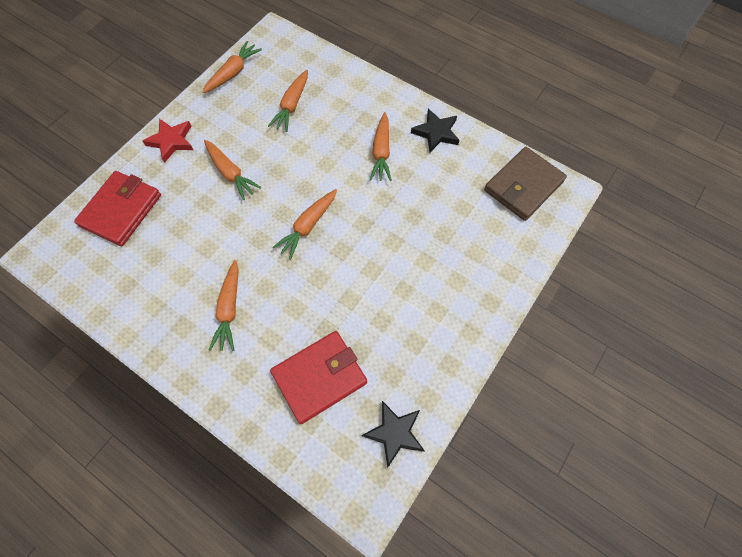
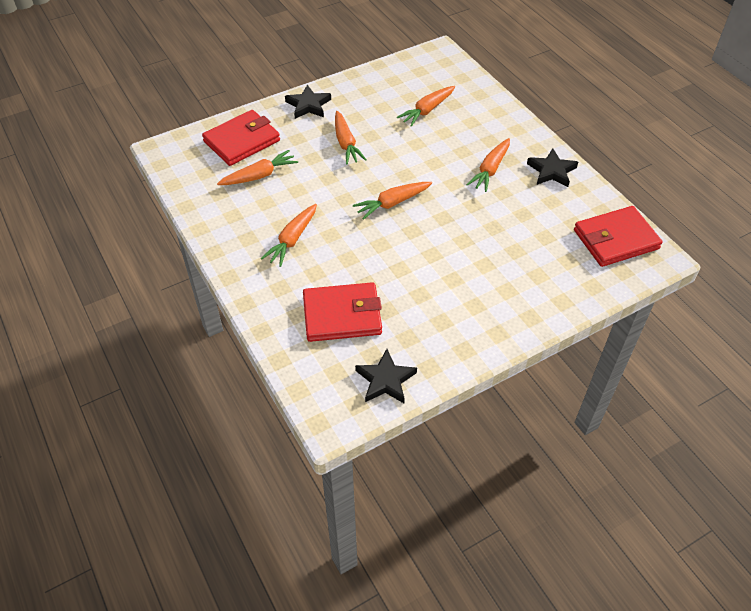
camera: 25 degrees right, 15 degrees down
red star [142,119,193,163] -> black star [285,85,331,119]
orange carrot [202,41,262,93] -> orange carrot moved to [217,150,298,185]
brown wallet [484,147,567,221] -> red wallet [574,206,663,267]

